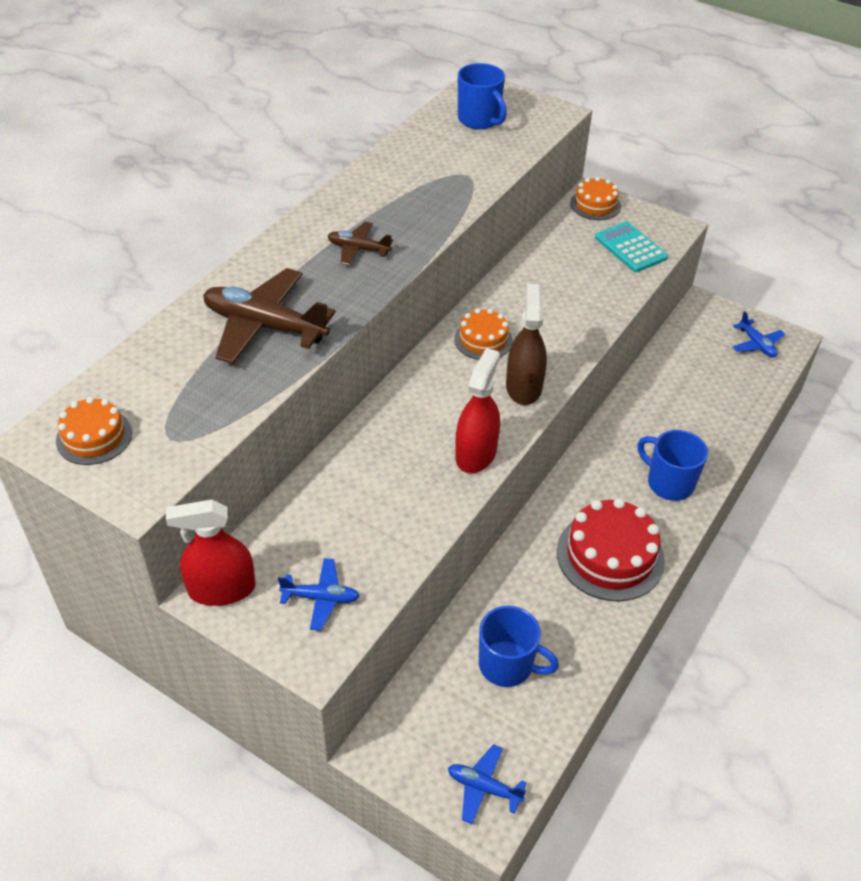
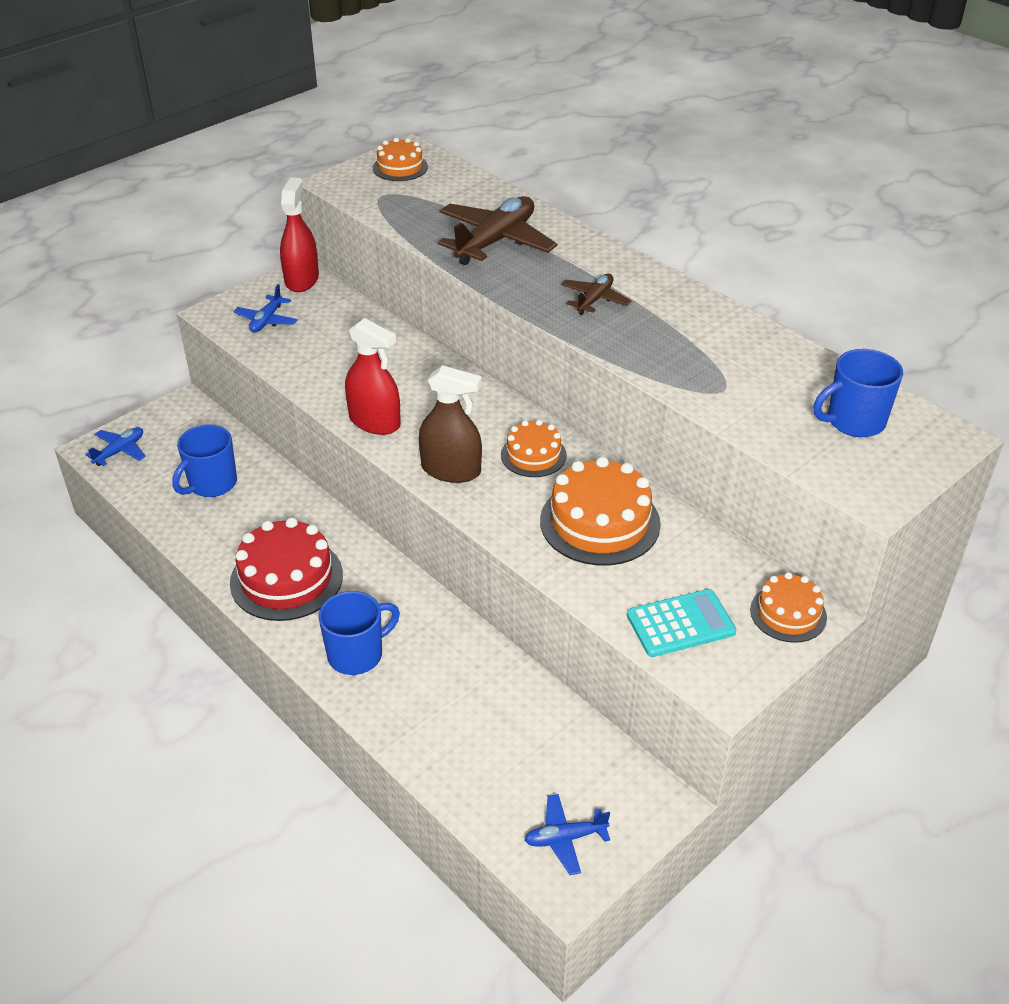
camera: 105 degrees right, 5 degrees down
none -> orange cake [540,457,661,565]

